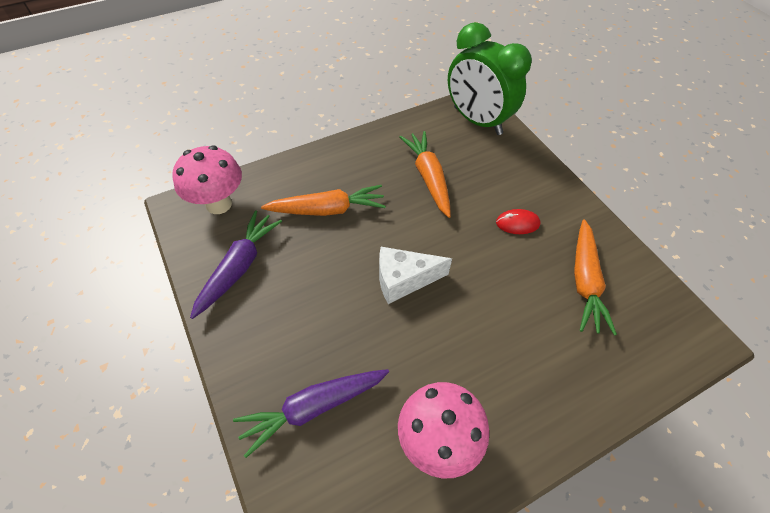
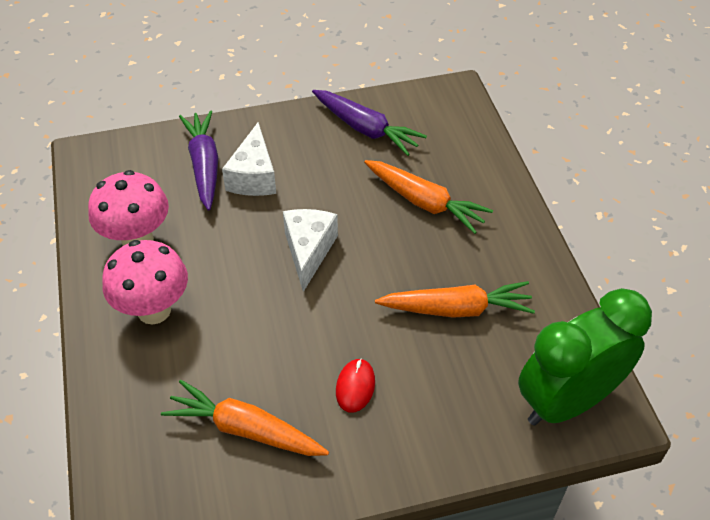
camera: 105 degrees right, 5 degrees down
pink mushroom [172,145,242,214] -> pink mushroom moved to [102,240,188,325]
orange carrot [261,185,386,216] -> orange carrot turned 60 degrees counterclockwise [364,160,493,234]
none -> white cheese [222,122,276,196]

